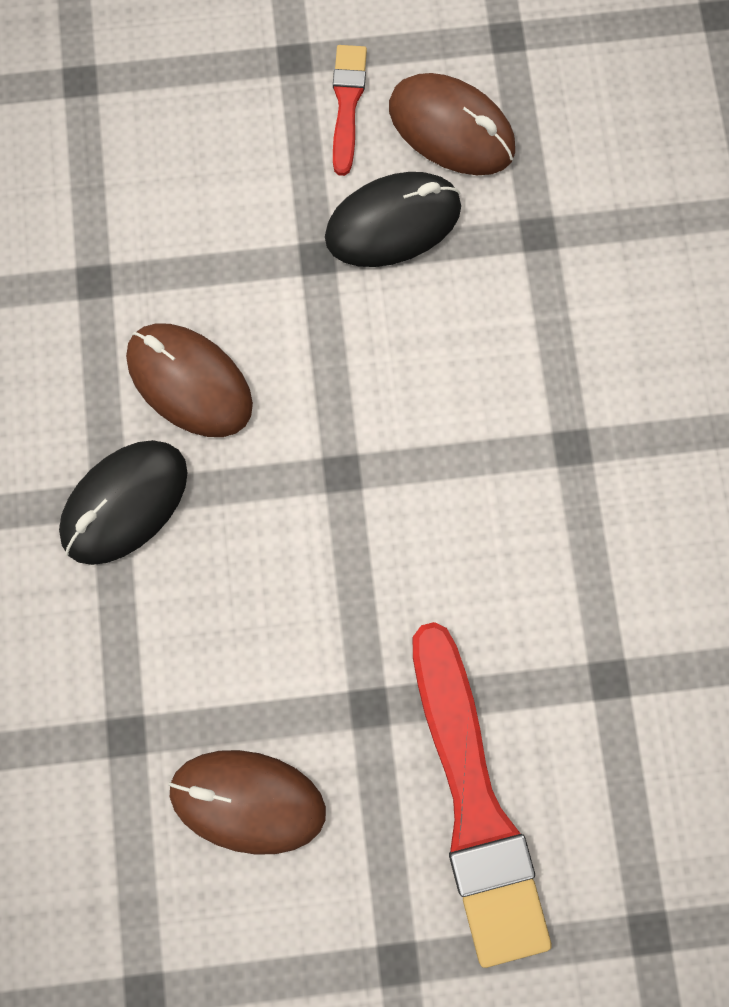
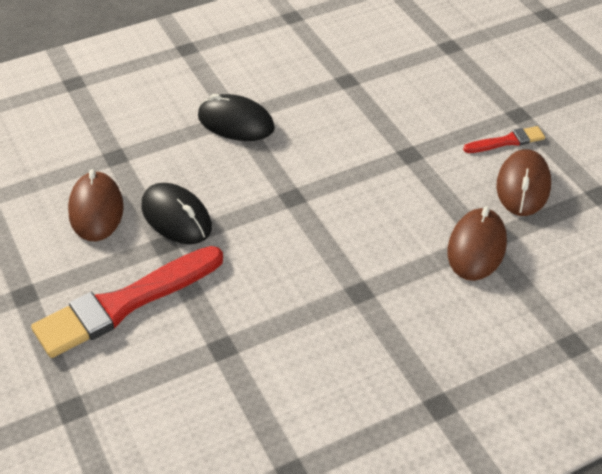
camera: 70 degrees right, 30 degrees down
brown mouse [126,323,253,437] -> brown mouse moved to [448,206,507,281]
black mouse [325,172,461,267] -> black mouse moved to [141,183,212,244]

